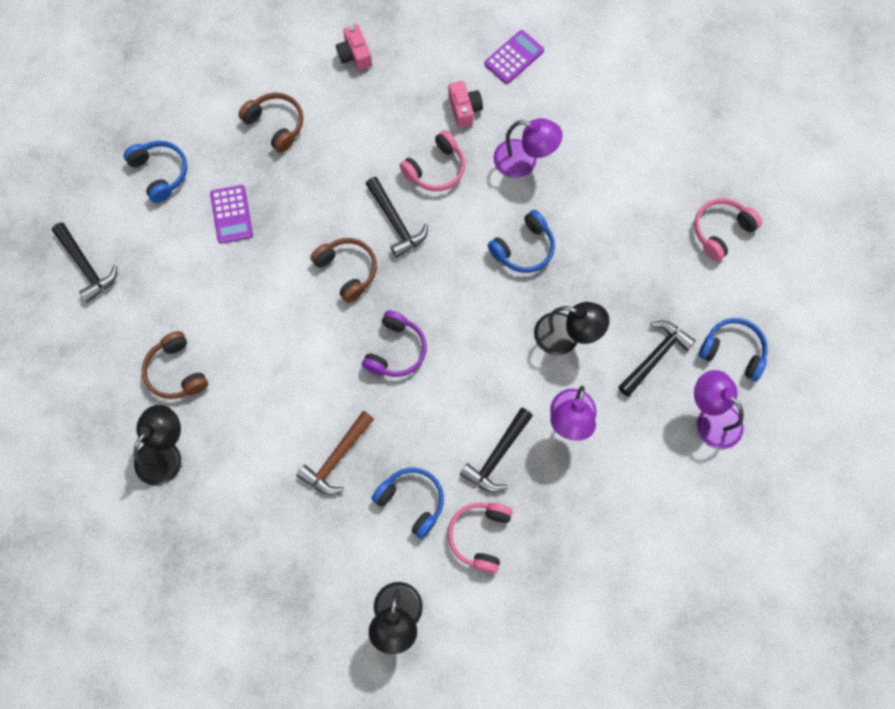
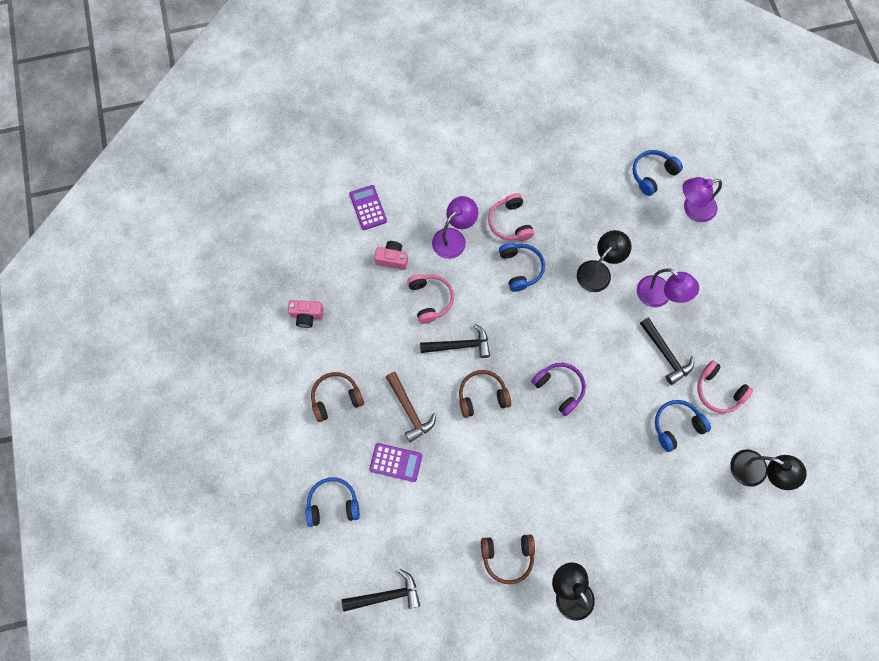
camera: 65 degrees left, 0 degrees up
brown hammer [296,411,374,495] -> brown hammer moved to [386,372,436,442]
black hammer [618,320,696,397] -> none
pink headphones [694,198,762,261] -> pink headphones moved to [488,193,534,241]

